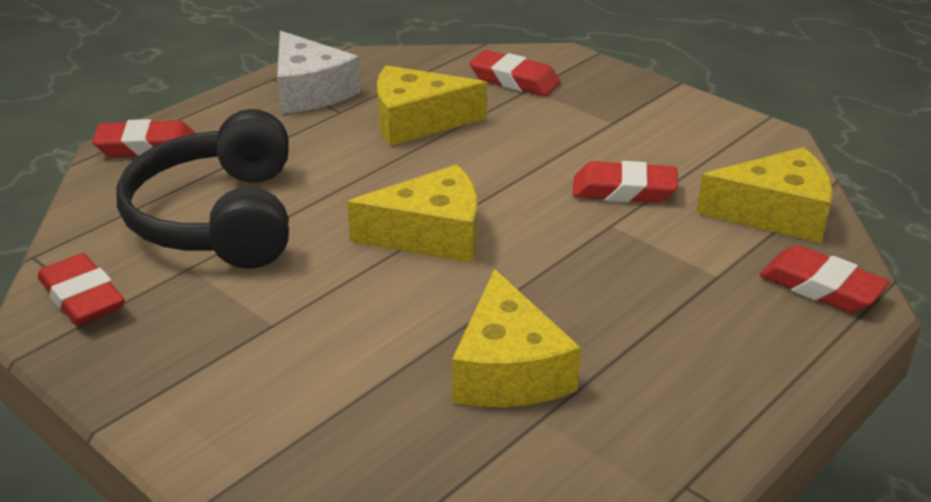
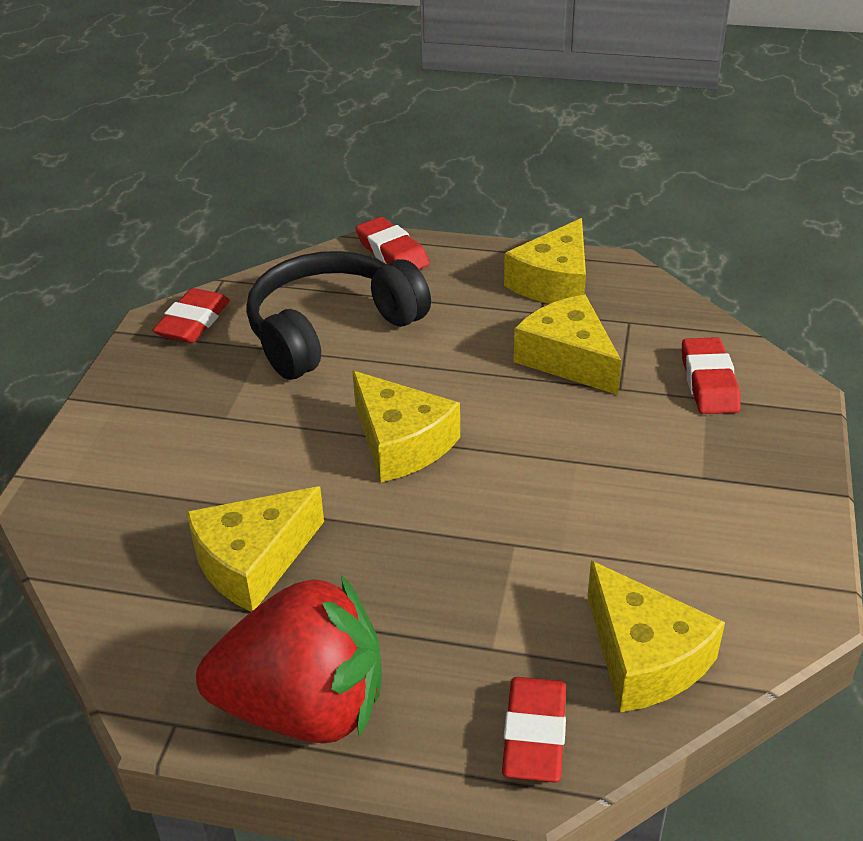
camera: 60 degrees right, 5 degrees up
white cheese [277,31,361,113] -> yellow cheese [504,218,586,304]
red eraser [573,161,678,203] -> none
none -> red strawberry [196,575,382,744]

